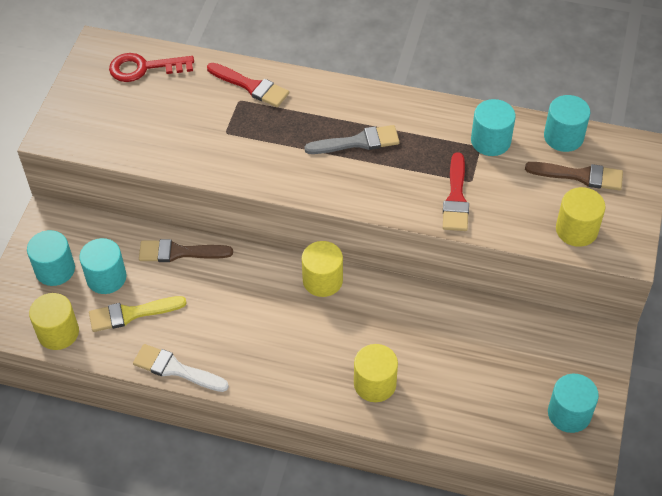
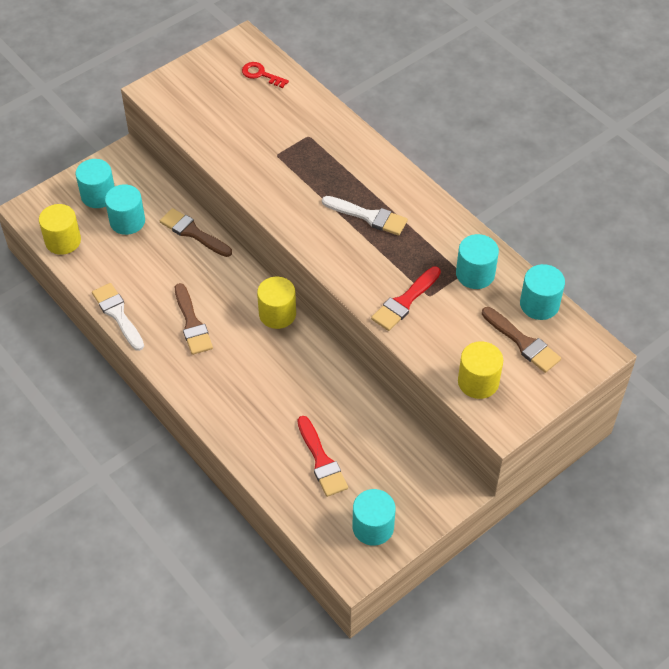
camera: 35 degrees right, 0 degrees up
yellow brush [89,296,187,332] -> none
red key [109,53,194,82] -> red key [242,62,289,88], size x0.66
red brush [207,63,289,107] -> red brush moved to [297,416,348,497]
grey brush [304,125,400,154] -> white brush [322,196,408,236]
yellow cylinder [354,344,398,402] -> none
none -> brown brush [175,283,213,355]

